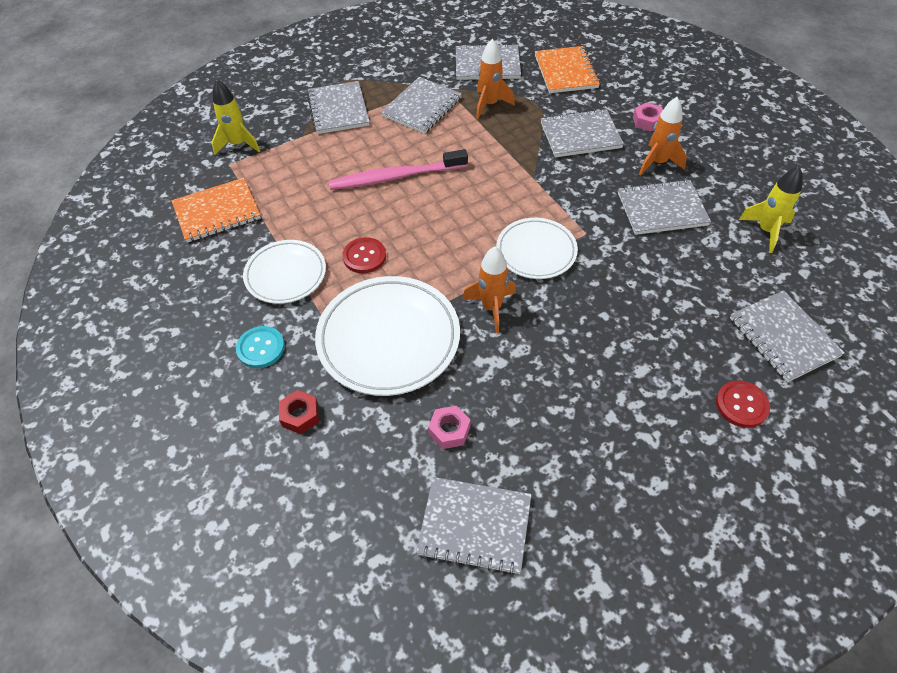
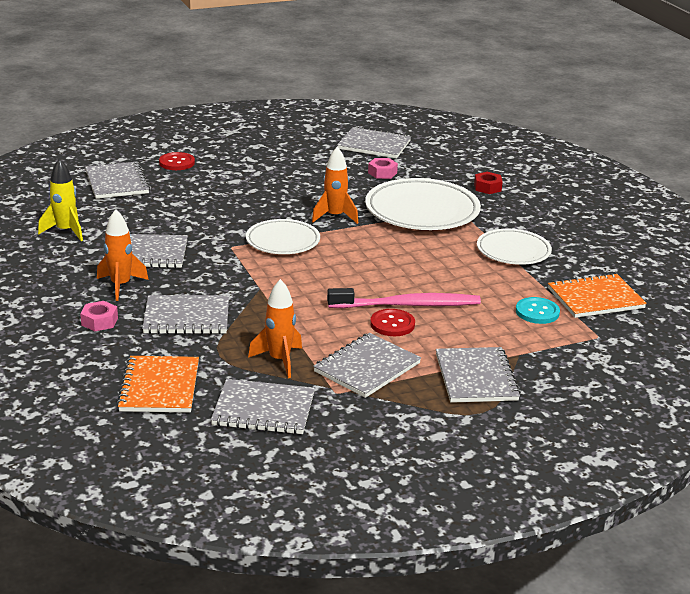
camera: 175 degrees left, 25 degrees down
yellow rocket [212,80,260,155] -> none
turquoise button [236,326,285,368] -> turquoise button moved to [516,297,560,324]
red button [342,237,386,273] -> red button moved to [370,309,415,336]

